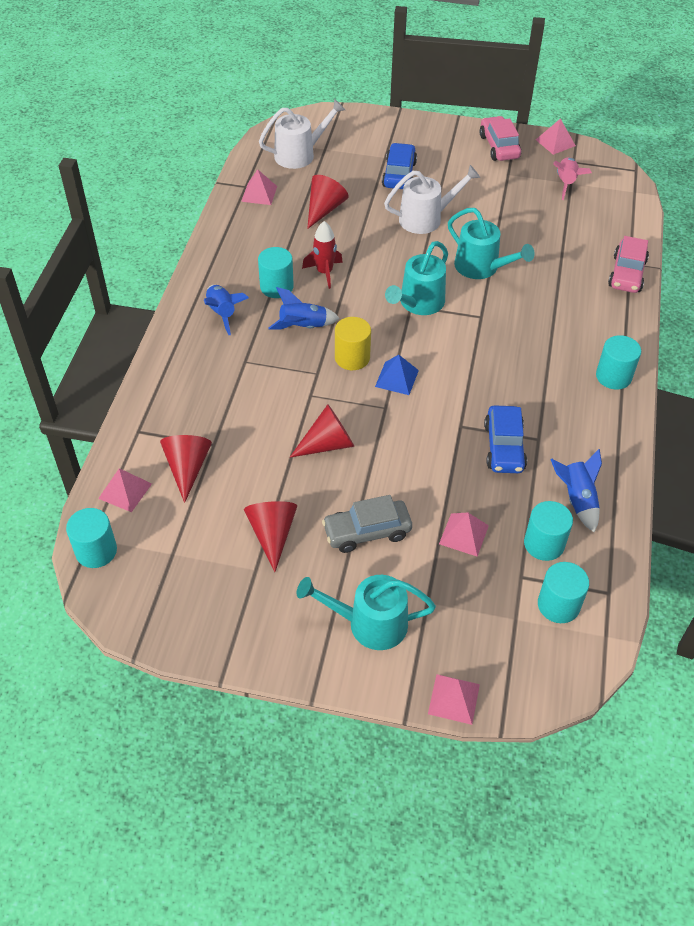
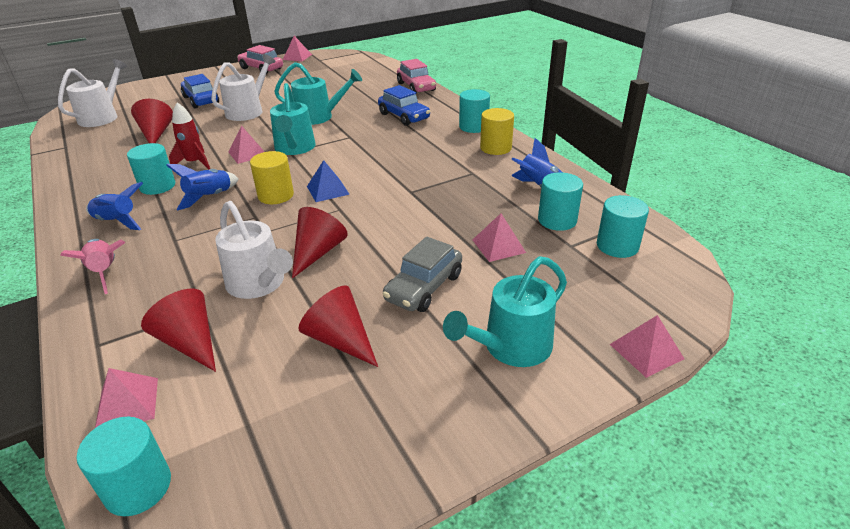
camera: 40 degrees left, 15 degrees down
pink pyramid [241,169,277,205] -> pink pyramid moved to [228,126,265,164]
blue car [484,405,527,473] -> blue car moved to [378,85,430,126]
pink rocket [553,157,592,200] -> pink rocket moved to [60,239,125,294]
none -> white watering can [215,201,293,299]
none -> yellow cylinder [480,108,514,155]

